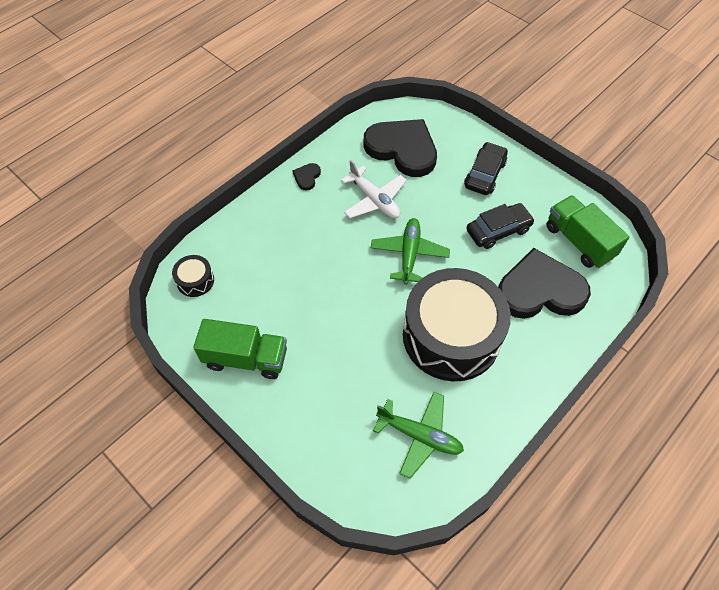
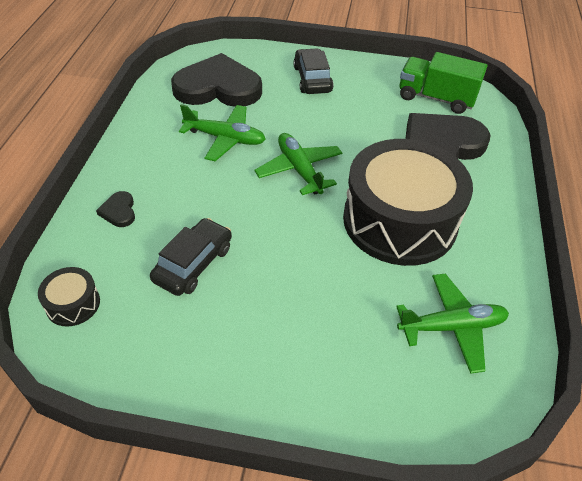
camera: 35 degrees left, 10 degrees down
green truck [193,319,287,379] -> none
black heart [292,163,321,191] -> black heart moved to [96,191,135,227]
white plane [341,160,407,218] -> green plane [179,104,266,161]
black car [466,203,535,249] -> black car moved to [150,218,232,296]

